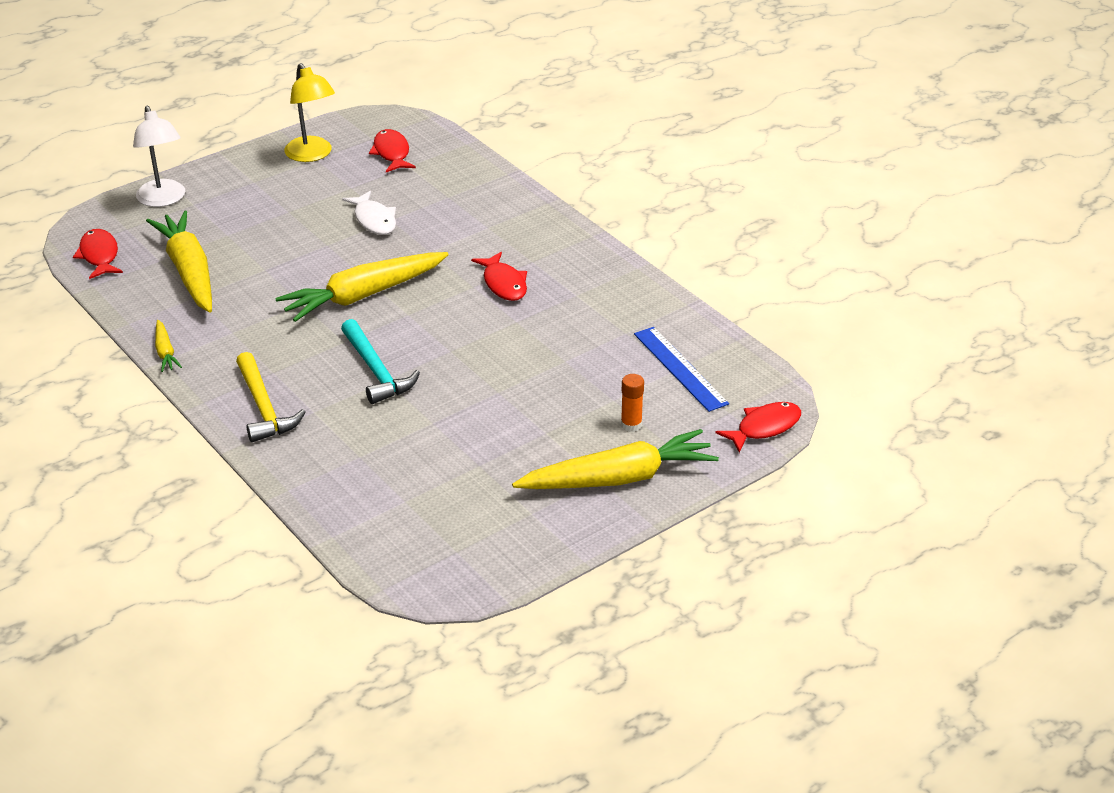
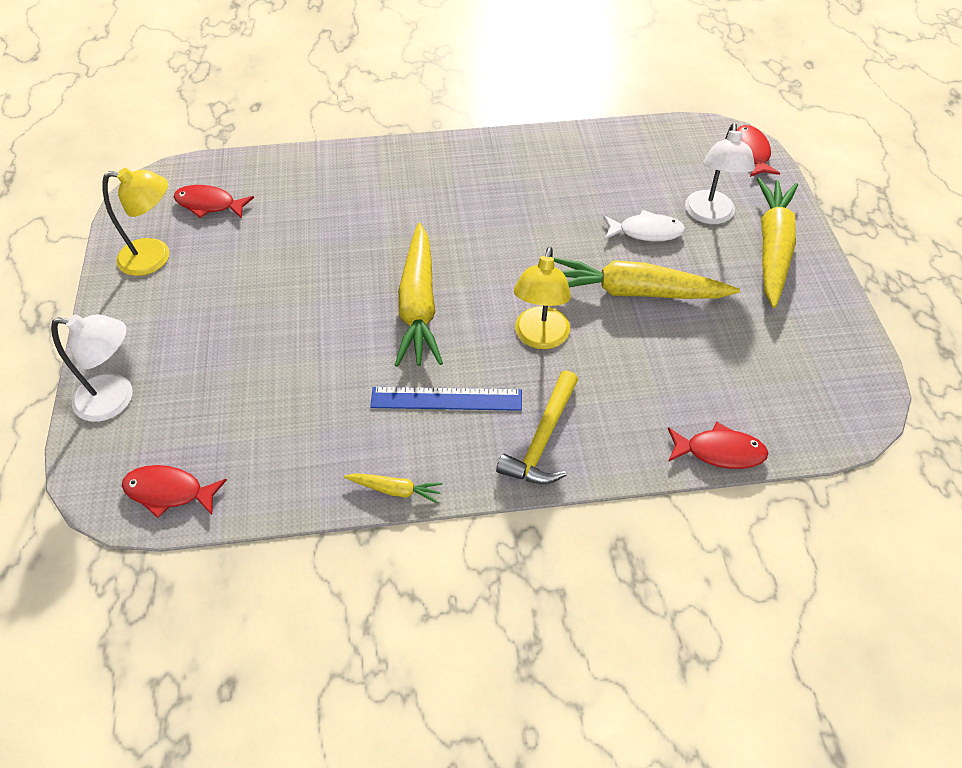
camera: 60 degrees left, 15 degrees up
yellow carrot [146,210,212,313] -> yellow carrot moved to [553,257,740,299]
yellow hammer [236,352,305,442] -> yellow hammer turned 105 degrees clockwise [496,371,578,484]
turquoise hammer [341,319,420,404] -> yellow lamp [514,247,571,349]
white fish [342,191,396,235] -> white fish moved to [603,210,685,241]
red fish [471,252,527,301] -> red fish moved to [668,422,768,469]
orange glue stick [621,374,644,432] -> white lamp [685,123,755,224]
blue ruler [634,327,729,412] -> blue ruler moved to [370,387,522,411]

